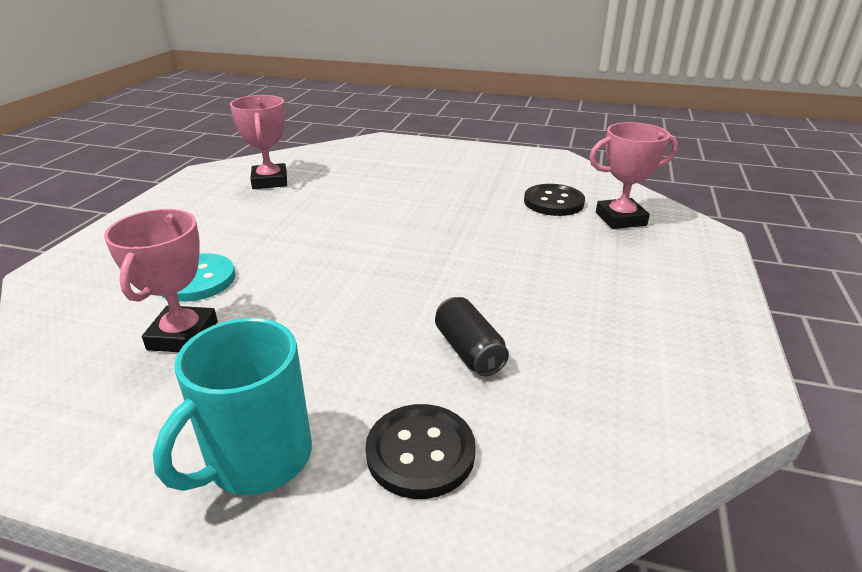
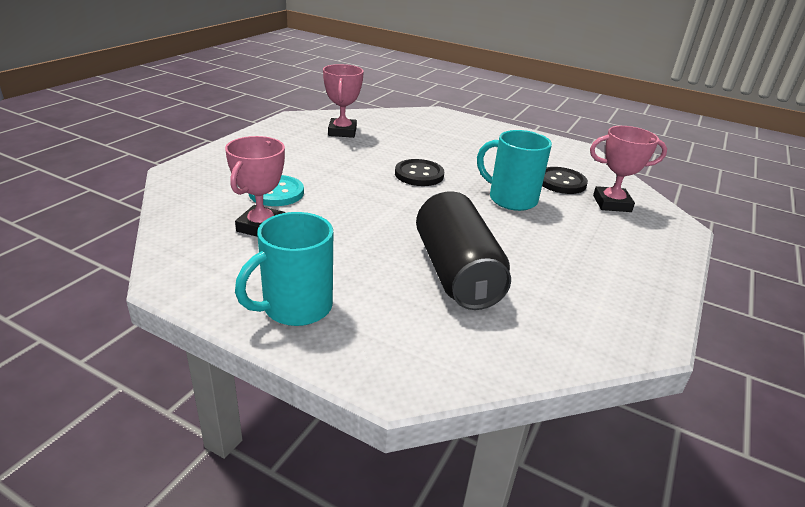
camera: 10 degrees right, 0 degrees up
black button [365,404,476,499] -> black button moved to [395,159,444,186]
black can [435,297,509,376] -> black can [416,191,511,310], size x2.04
none -> turquoise mug [477,130,552,211]

